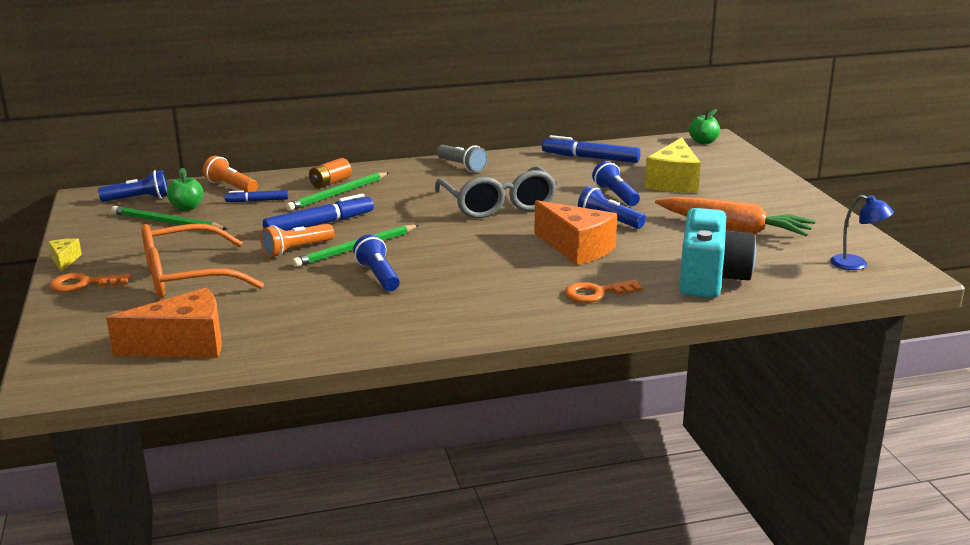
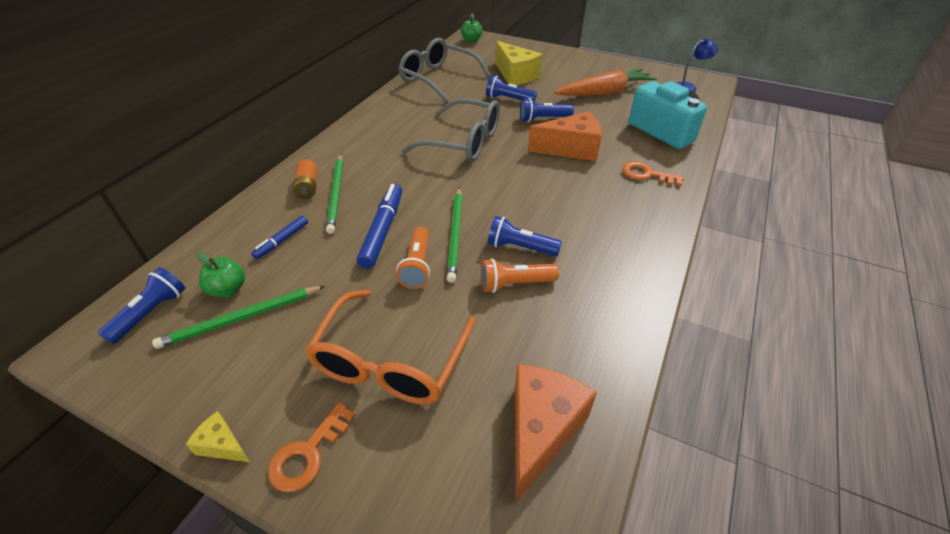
camera: 50 degrees left, 20 degrees up
orange flashlight [203,156,258,193] -> orange flashlight moved to [480,259,559,293]
grey flashlight [436,145,488,172] -> none
blue marker [542,135,641,163] -> grey glasses [399,38,490,102]
orange key [565,280,643,303] -> orange key turned 90 degrees clockwise [622,161,684,186]

